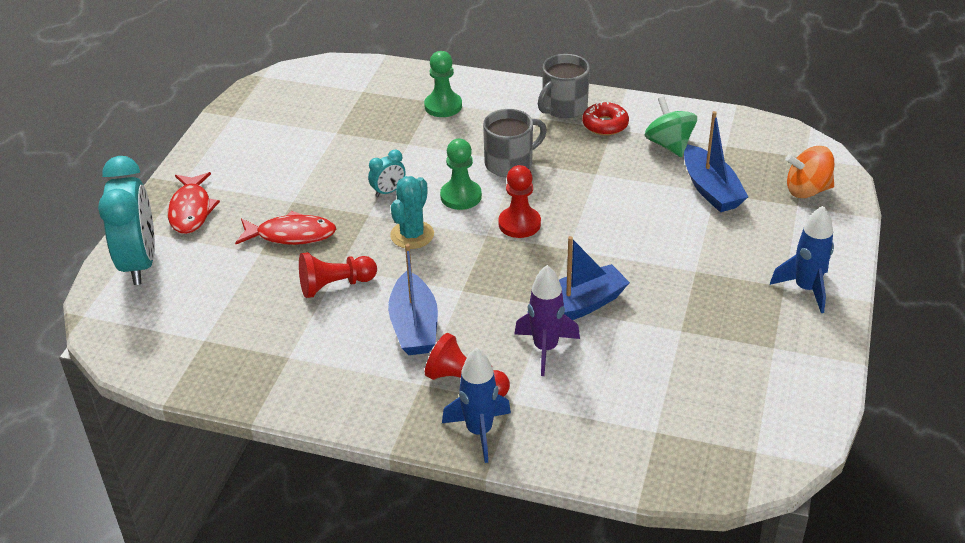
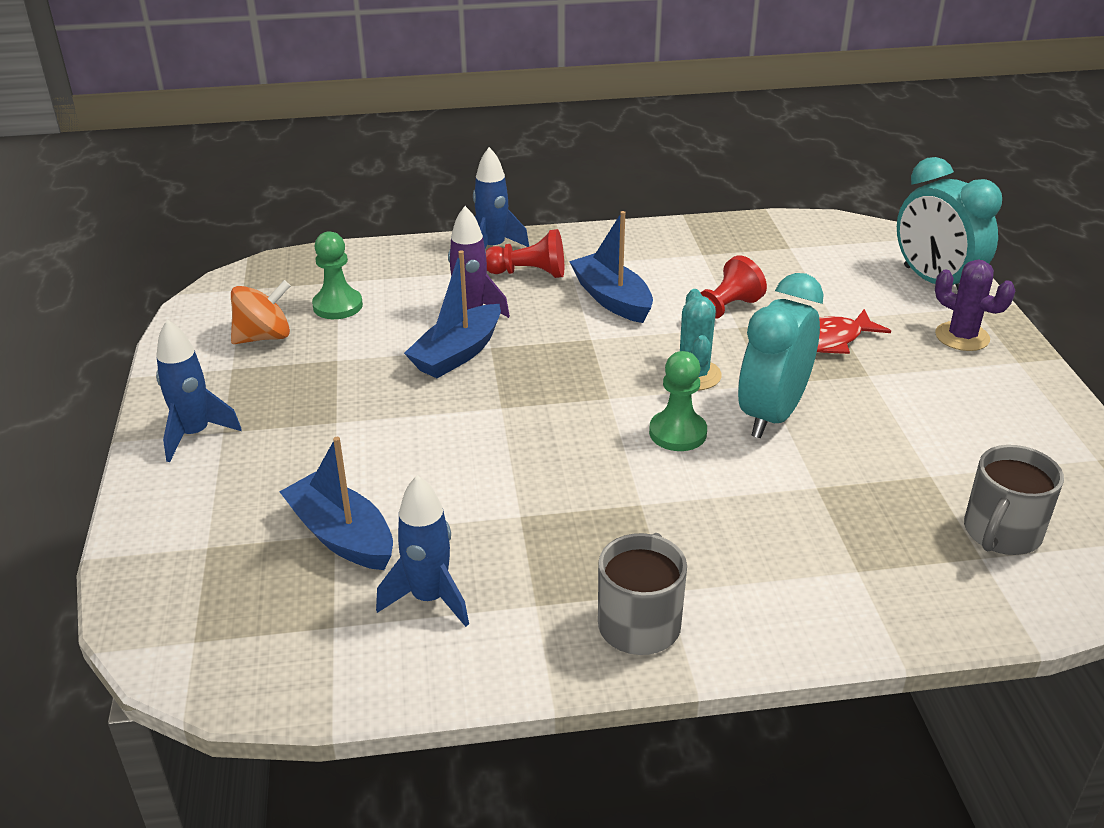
camera: 155 degrees right, 5 degrees down
red fish [168,172,220,234] -> purple cactus [935,259,1016,351]
turquoise clock [368,150,406,197] -> turquoise clock [738,273,824,438], size x2.28
green pawn [424,51,462,117] -> green pawn moved to [312,231,363,319]
grey mug [483,109,547,177] -> grey mug moved to [964,445,1064,555]
red pawn [498,165,541,238] -> none
red donut [582,101,629,136] -> none
green spinning top [645,97,697,157] -> blue rocket [376,475,469,627]
orange spinning top [785,146,834,198] -> orange spinning top moved to [231,280,291,344]

